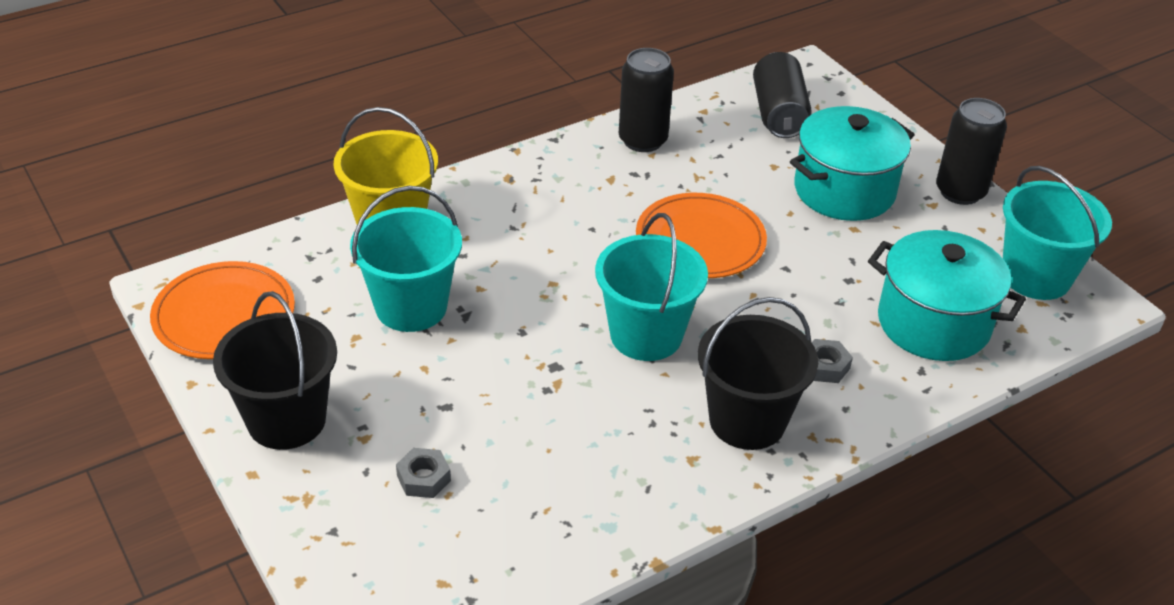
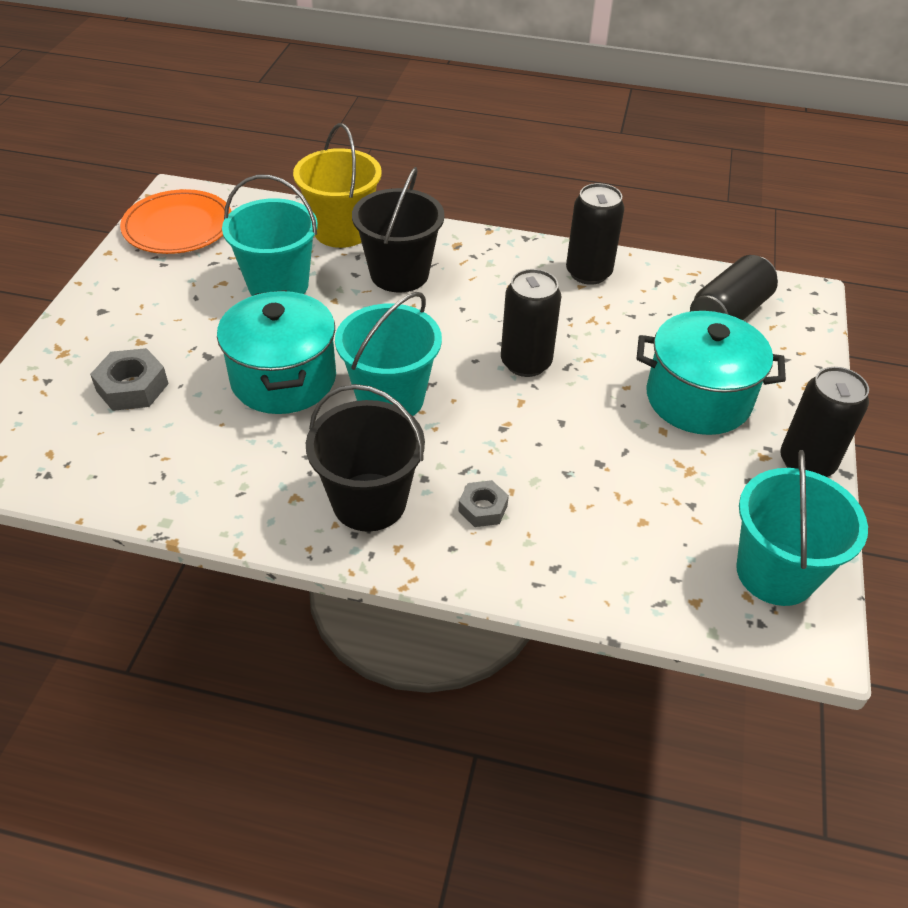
camera: 45 degrees right, 5 degrees up
black bucket [213,291,337,450] -> black bucket moved to [352,167,445,292]
grey nut [396,448,451,498] -> grey nut [90,348,169,411], size x1.56
orange plate [636,193,767,278] -> black can [501,269,561,377]
turquoise pot [868,230,1026,361] -> turquoise pot moved to [217,290,336,414]

